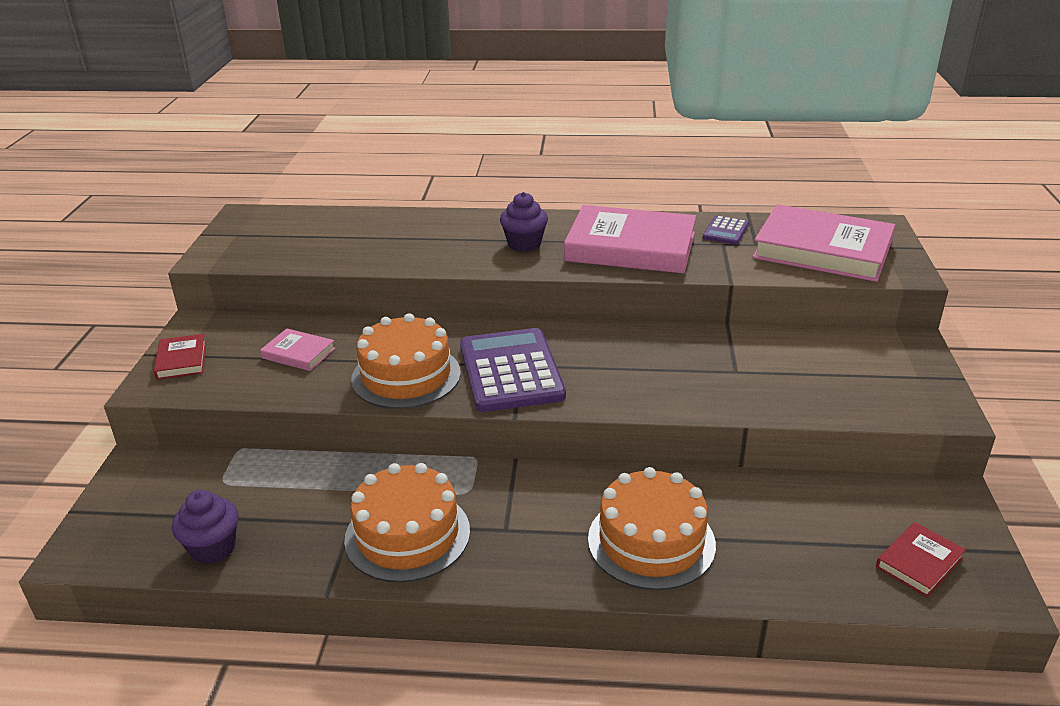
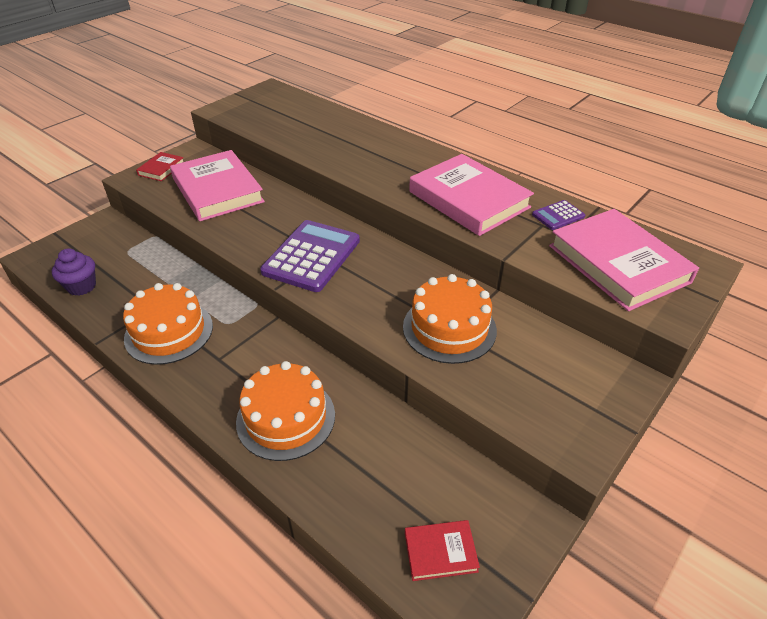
camera: 35 degrees right, 10 degrees up
pink book [260,328,335,371] -> pink book [170,150,265,221], size x2.19
orange cake [351,313,461,409] -> orange cake moved to [403,274,497,364]
purple cupcake [500,192,548,252] -> none

